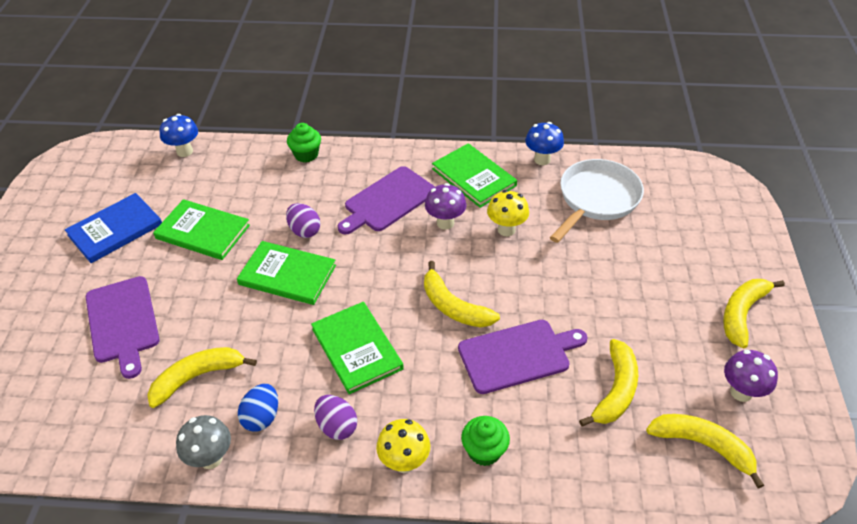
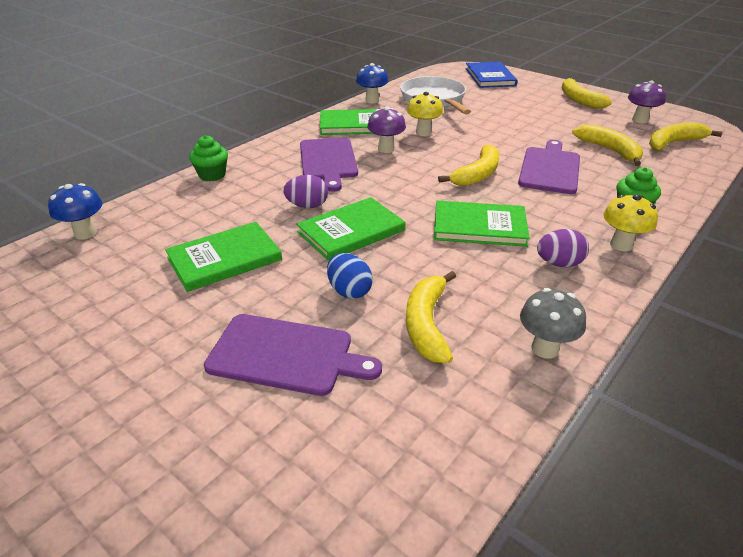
camera: 55 degrees left, 10 degrees down
blue book [65,193,162,263] -> blue book moved to [466,62,518,88]
blue egg [238,384,278,432] -> blue egg moved to [327,253,373,299]
yellow banana [424,261,500,327] -> yellow banana turned 45 degrees counterclockwise [438,144,499,186]

